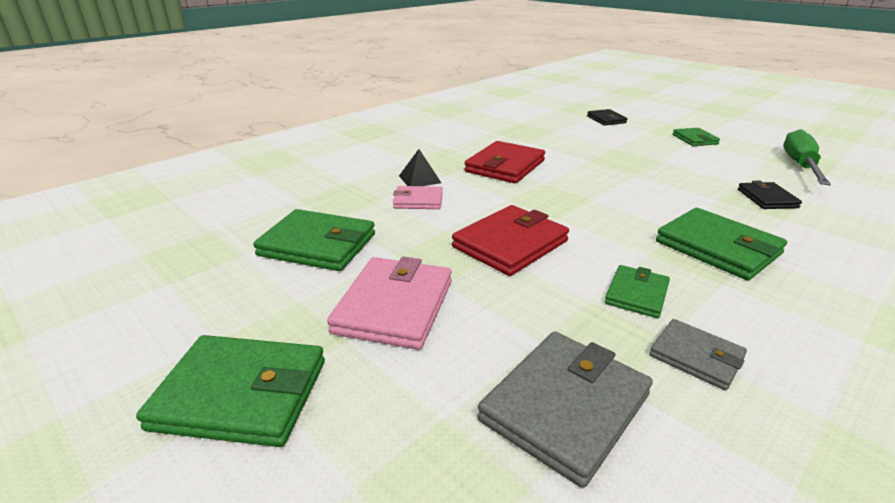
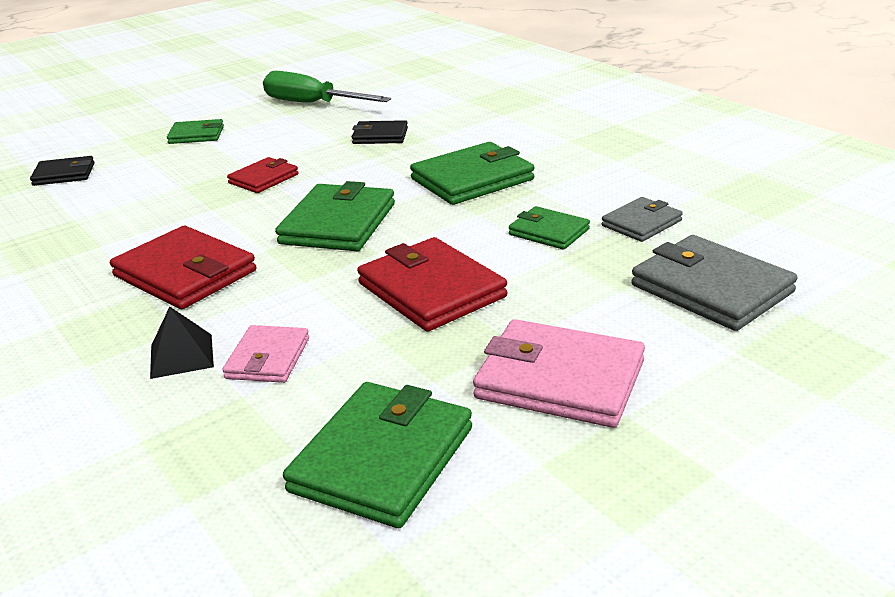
camera: 80 degrees left, 0 degrees up
green wallet [136,335,325,447] -> green wallet moved to [275,181,395,251]
none -> red wallet [227,157,299,193]

